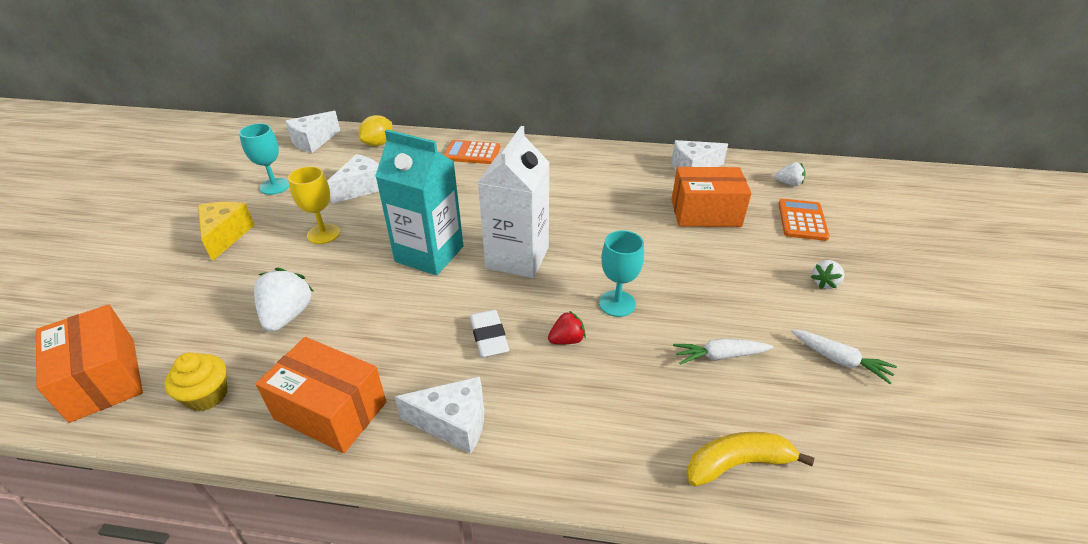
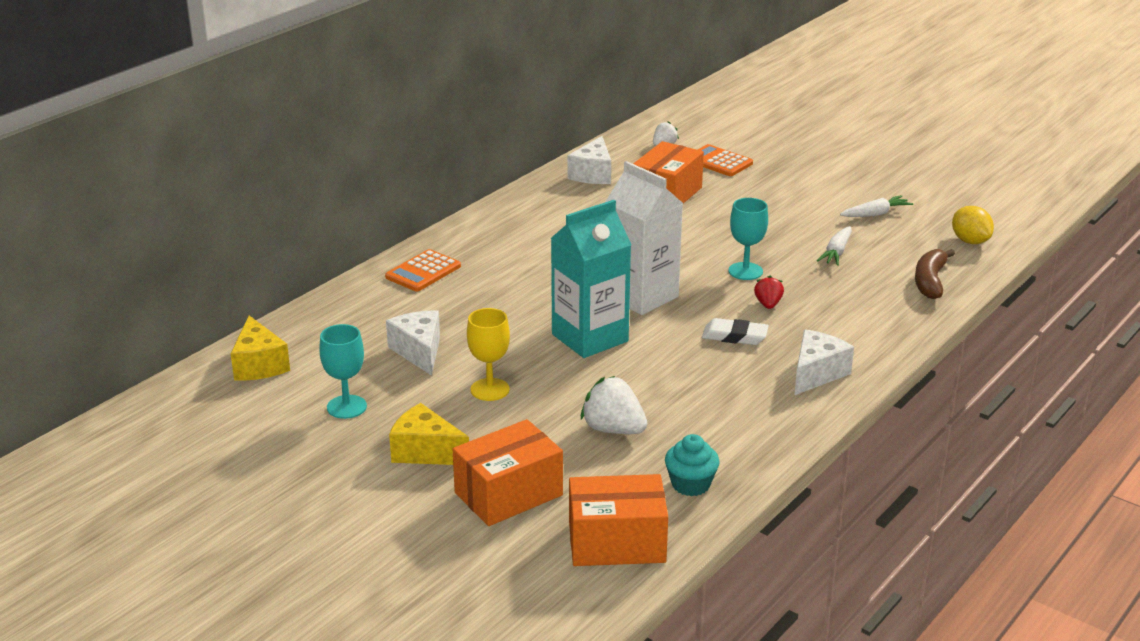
camera: 60 degrees left, 10 degrees down
yellow cupcake [165,352,228,411] -> turquoise cupcake [665,434,720,496]
orange box [256,337,387,453] -> orange box moved to [453,419,563,526]
white cheese [285,111,340,153] -> yellow cheese [231,316,290,381]
yellow lemon [359,115,393,146] -> yellow lemon moved to [952,206,994,244]
yellow banana [687,432,814,486] -> brown banana [915,249,955,299]
white strawberry [811,260,844,289] -> none

